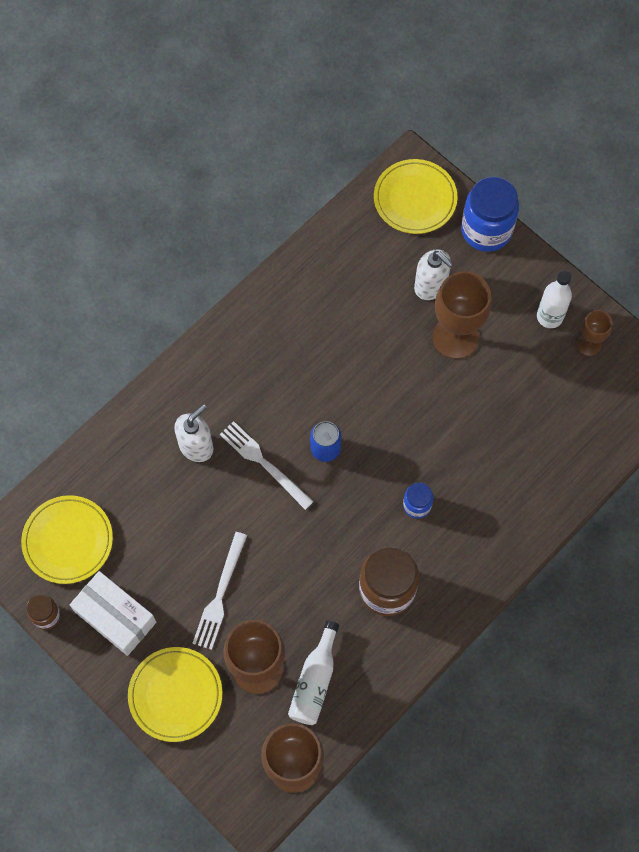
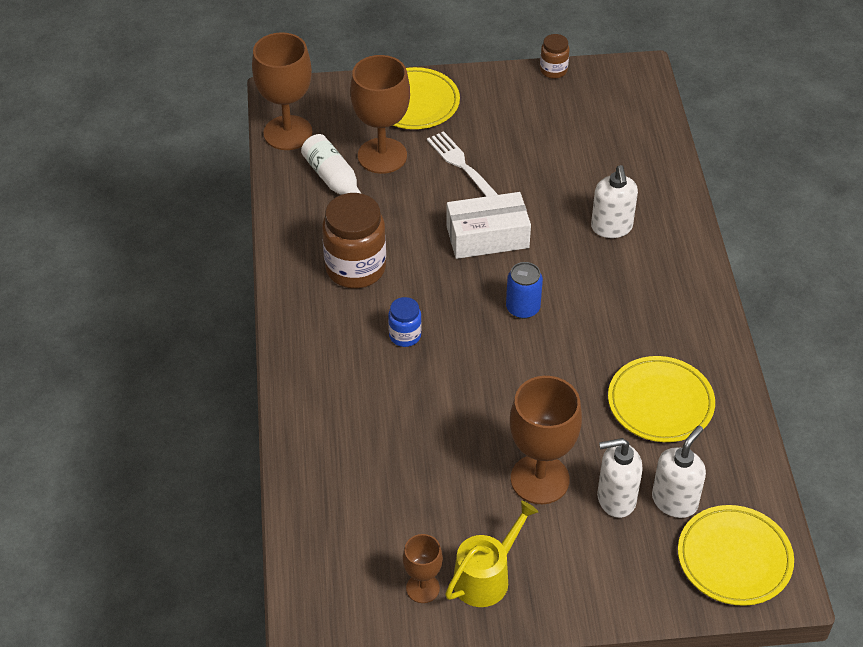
camera: 130 degrees right, 20 degrees down
yellow plate [21,495,113,584] -> yellow plate moved to [608,356,715,442]
white box [70,571,156,656] -> white box moved to [446,192,531,259]
white fork [220,421,314,510] -> none
blue jar [461,176,519,252] -> none
white bottle [537,270,572,328] -> yellow watering can [445,501,538,607]
none -> white soap dispenser [652,426,706,518]

